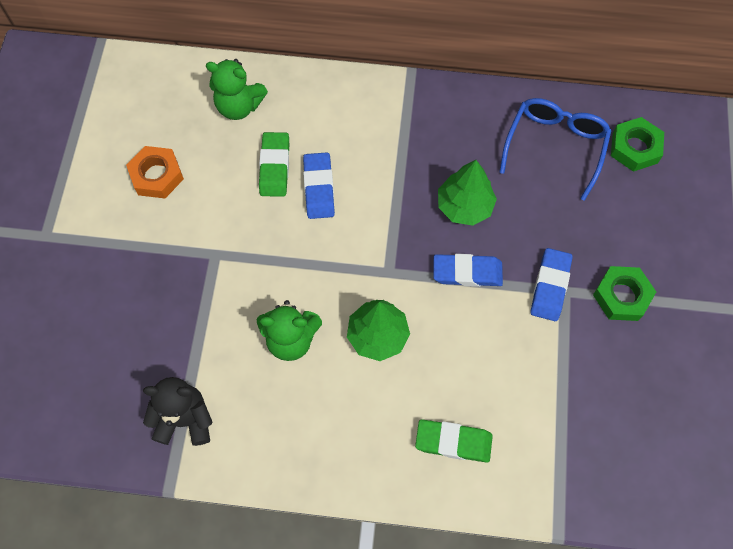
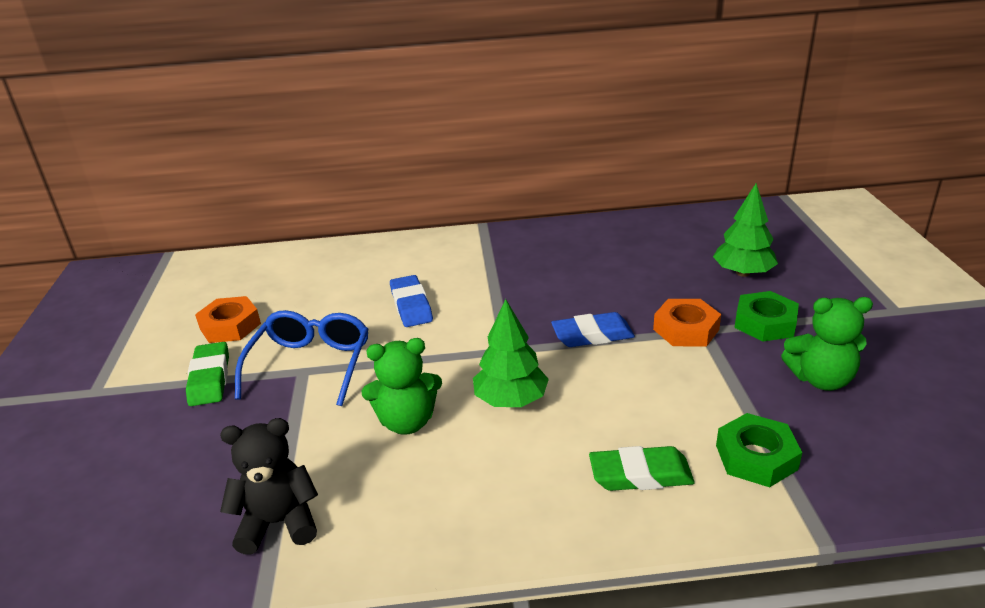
camera: 10 degrees left, 35 degrees down
green teddy bear [206,59,268,120] -> green teddy bear moved to [781,297,873,391]
green eraser [259,132,289,197] -> green eraser moved to [186,342,229,406]
green tree [438,160,497,226] -> green tree moved to [713,183,778,277]
blue glasses [499,98,611,201] -> blue glasses moved to [235,310,369,406]
blue eraser [530,248,573,321] -> orange nut [653,299,721,347]
green nut [611,117,664,172] -> green nut moved to [716,413,802,487]

